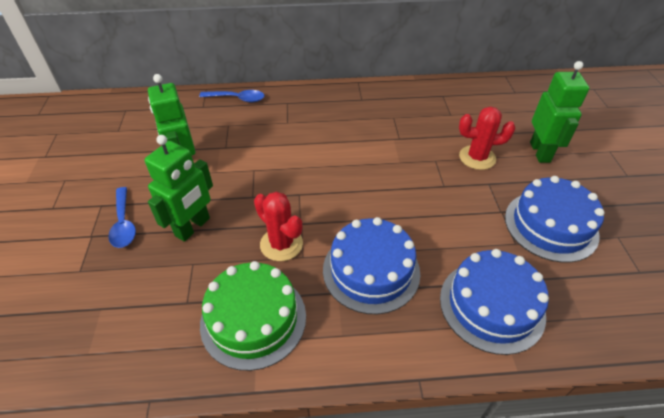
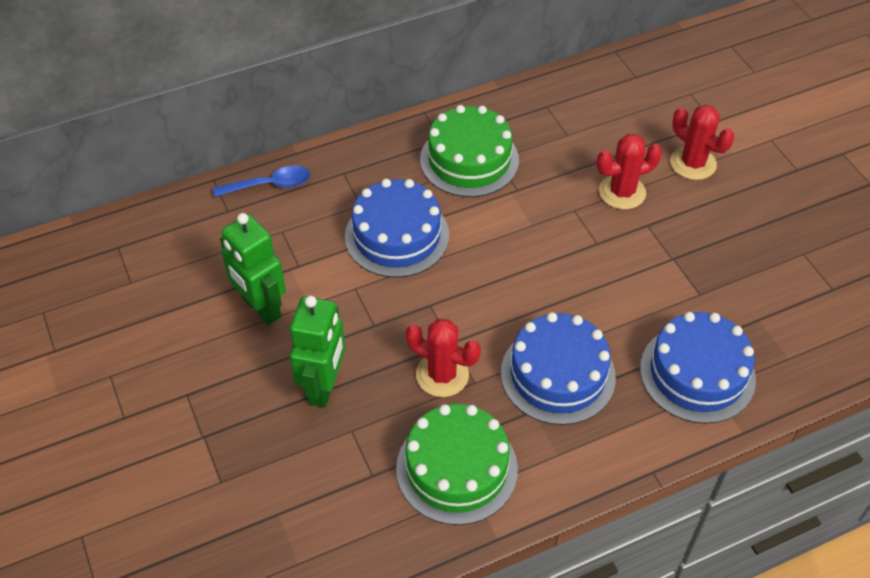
camera: 20 degrees left, 5 degrees up
blue spoon [108,187,136,248] -> none
blue cake [505,176,605,263] -> blue cake moved to [345,179,449,278]
green robot [530,61,589,163] -> red cactus [670,105,734,180]
none -> green cake [420,105,519,197]

